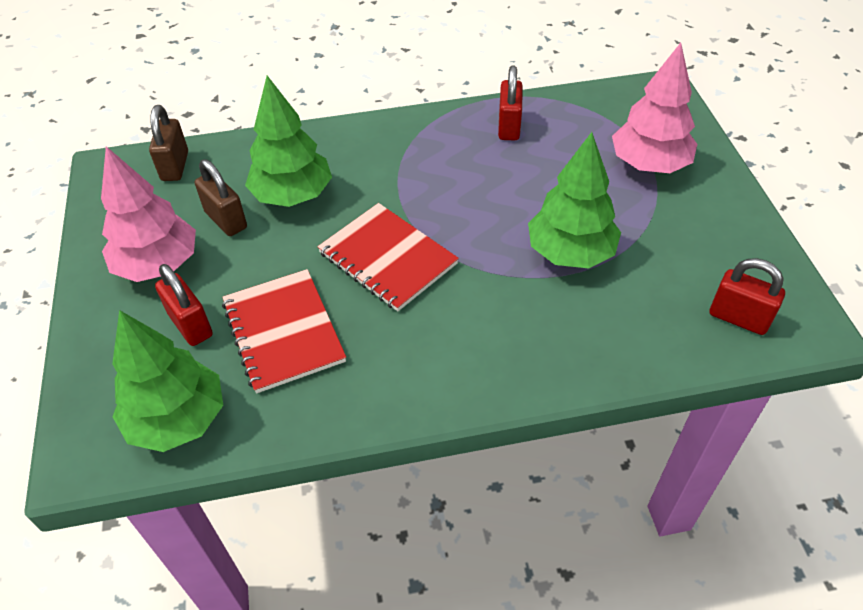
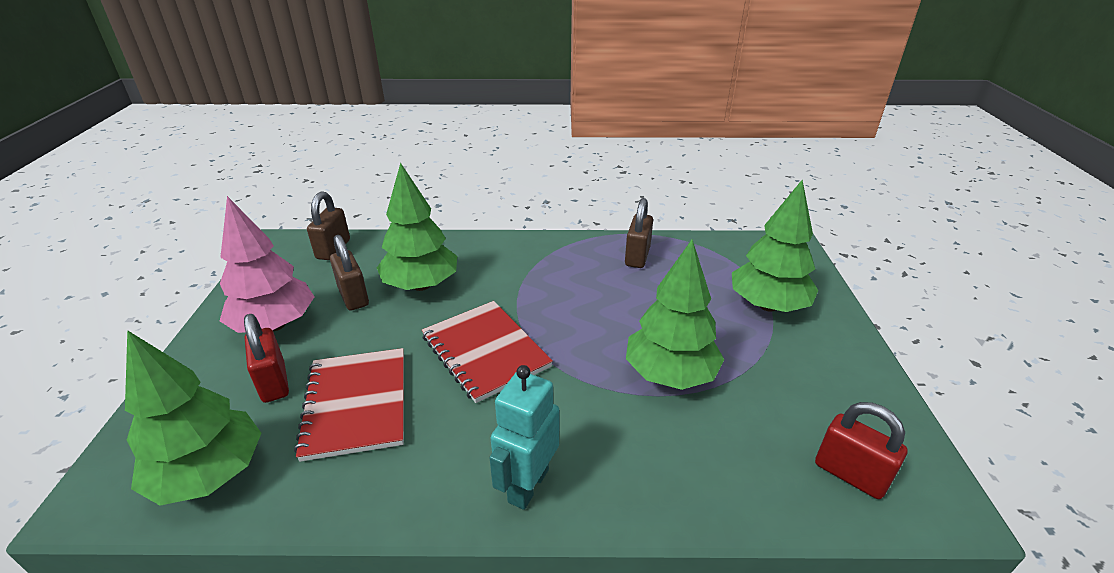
camera: 10 degrees right, 15 degrees down
red padlock [498,65,523,140] -> brown padlock [625,198,653,268]
pink tree [612,43,697,173] -> green tree [732,180,818,312]
none -> turquoise robot [490,365,559,510]

